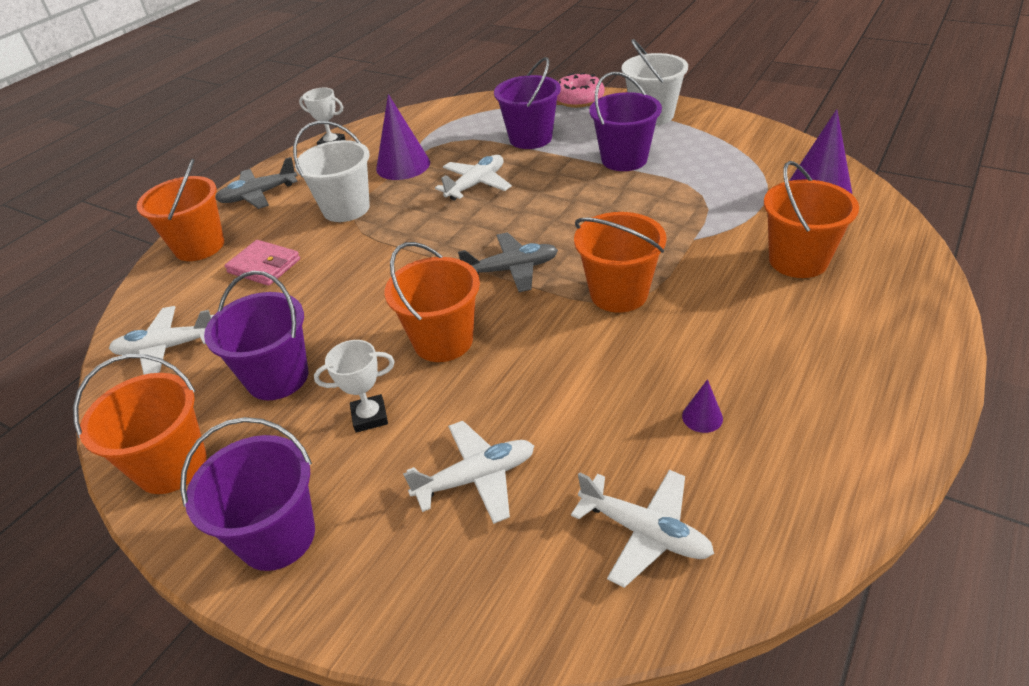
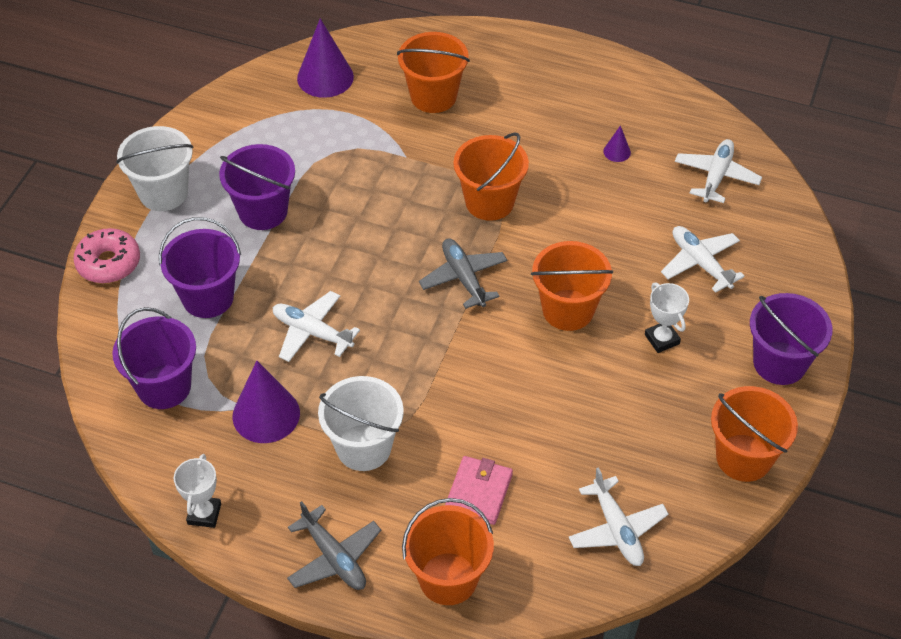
camera: 105 degrees left, 10 degrees up
purple bucket [204,271,308,400] -> purple bucket moved to [112,307,196,409]

